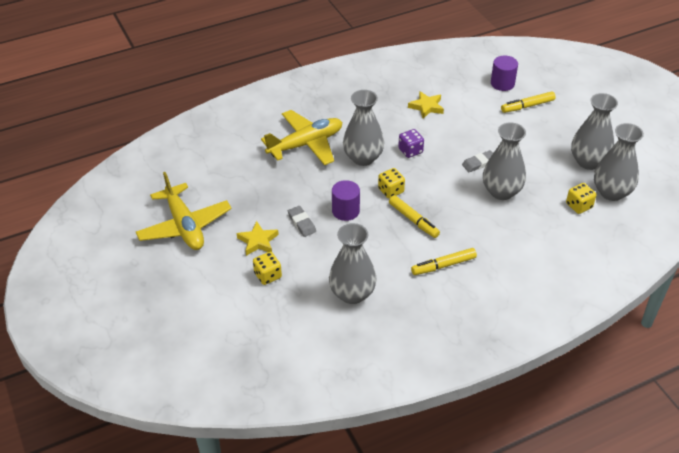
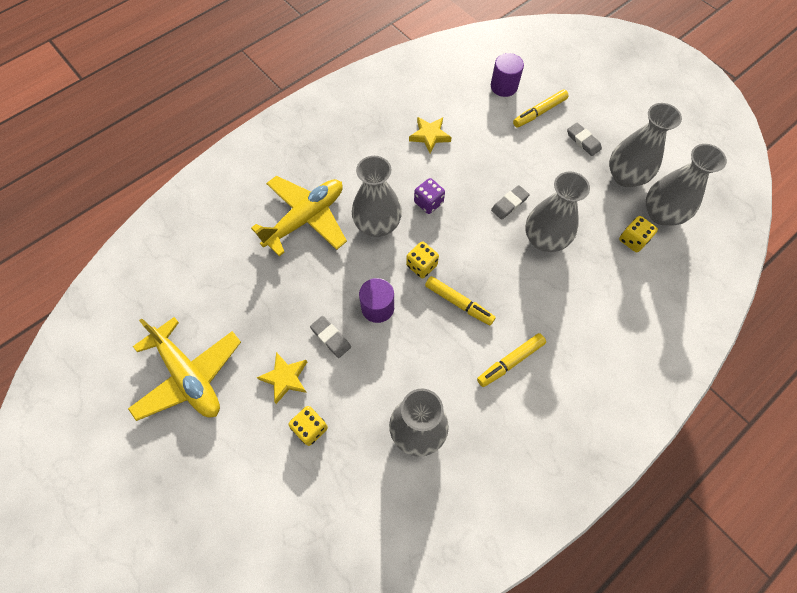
camera: 15 degrees left, 20 degrees up
none -> grey eraser [567,122,602,156]

